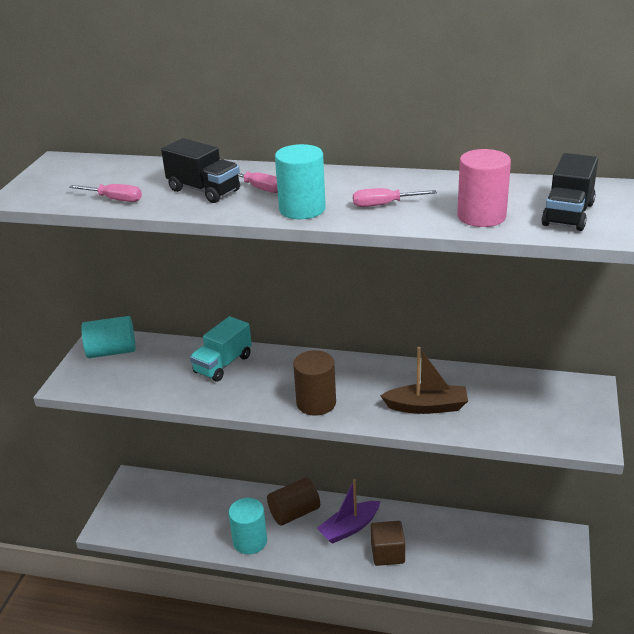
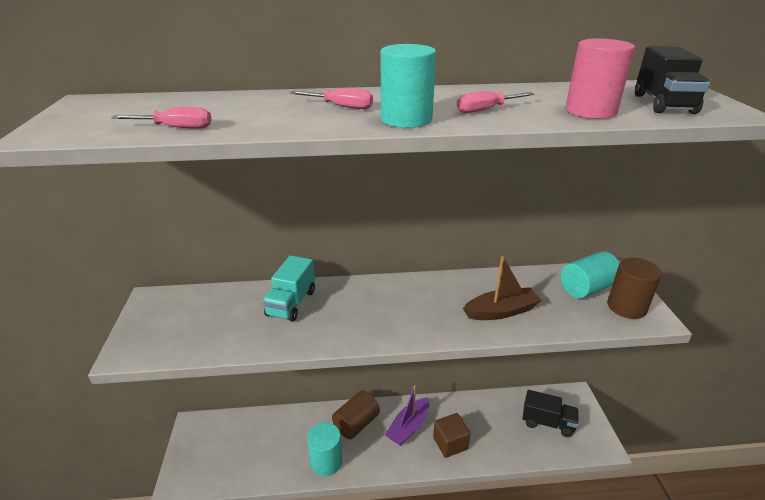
camera: 20 degrees left, 0 degrees up
turquoise cylinder [81,316,135,358] -> turquoise cylinder moved to [561,251,619,299]
black truck [161,138,240,203] -> black truck moved to [523,390,579,437]
brown cylinder [293,350,336,416] -> brown cylinder moved to [607,258,662,319]

